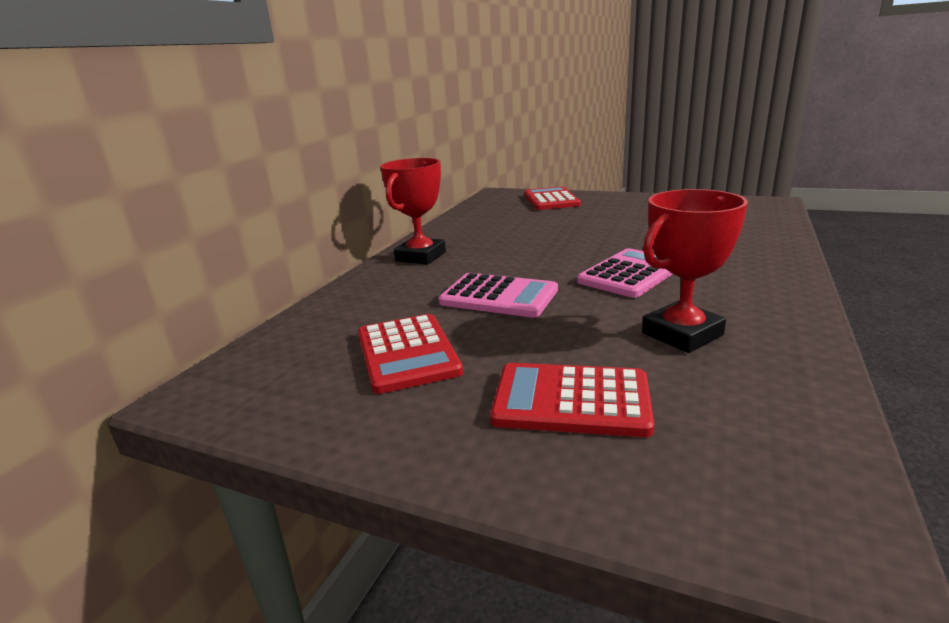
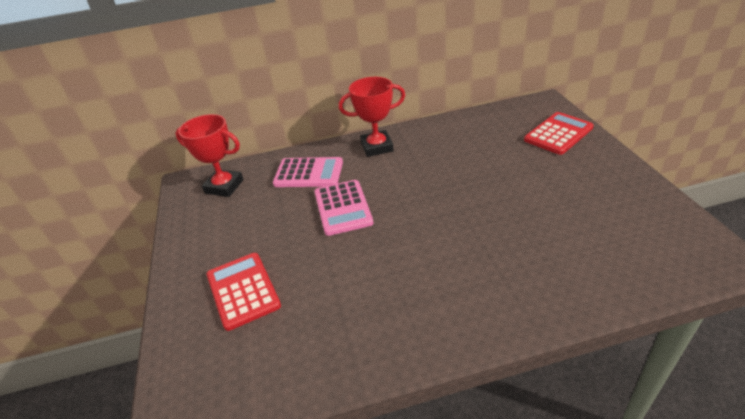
camera: 55 degrees right, 15 degrees up
red calculator [358,314,463,394] -> none
pink calculator [577,248,673,298] -> pink calculator moved to [273,157,343,187]
red trophy [642,189,748,353] -> red trophy moved to [176,114,244,197]

